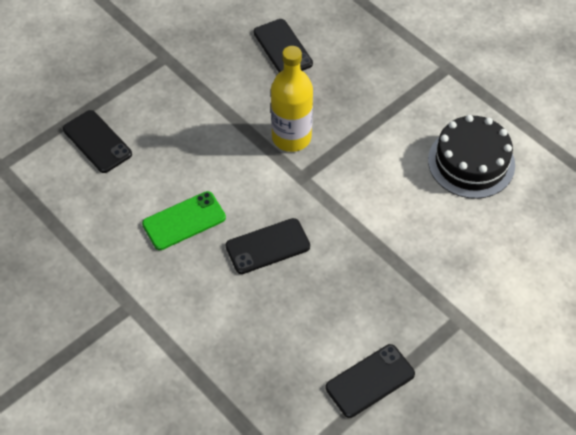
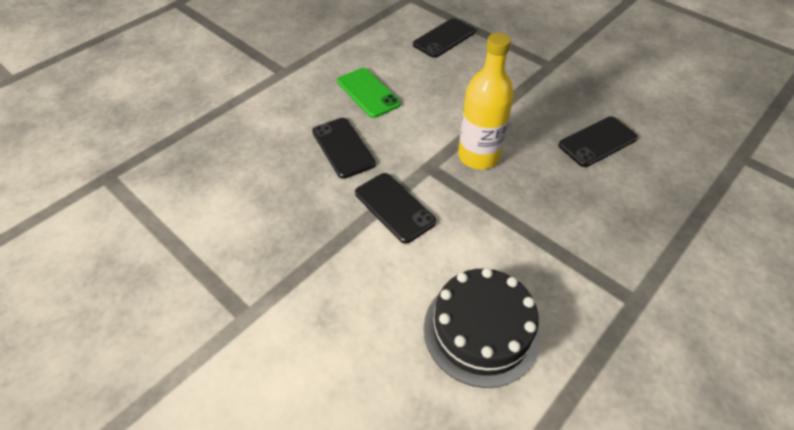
camera: 85 degrees right, 5 degrees down
black phone [326,344,415,418] -> black phone moved to [355,173,436,244]

